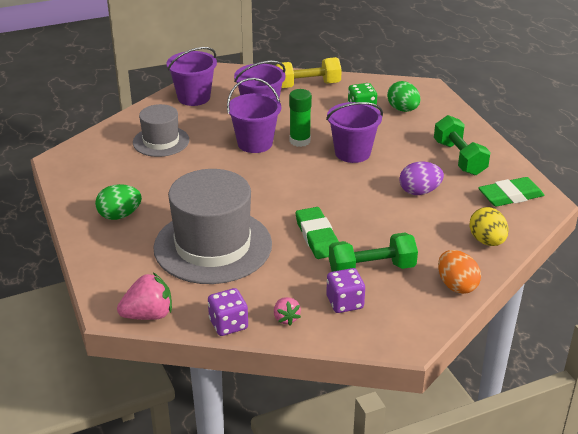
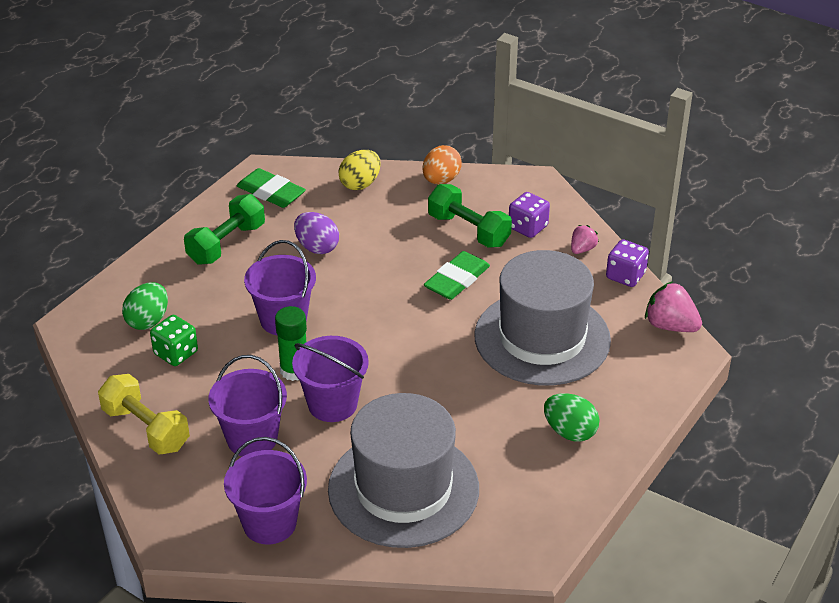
camera: 125 degrees left, 5 degrees up
grey hat [133,104,189,157] -> grey hat [328,393,479,548], size x1.79

